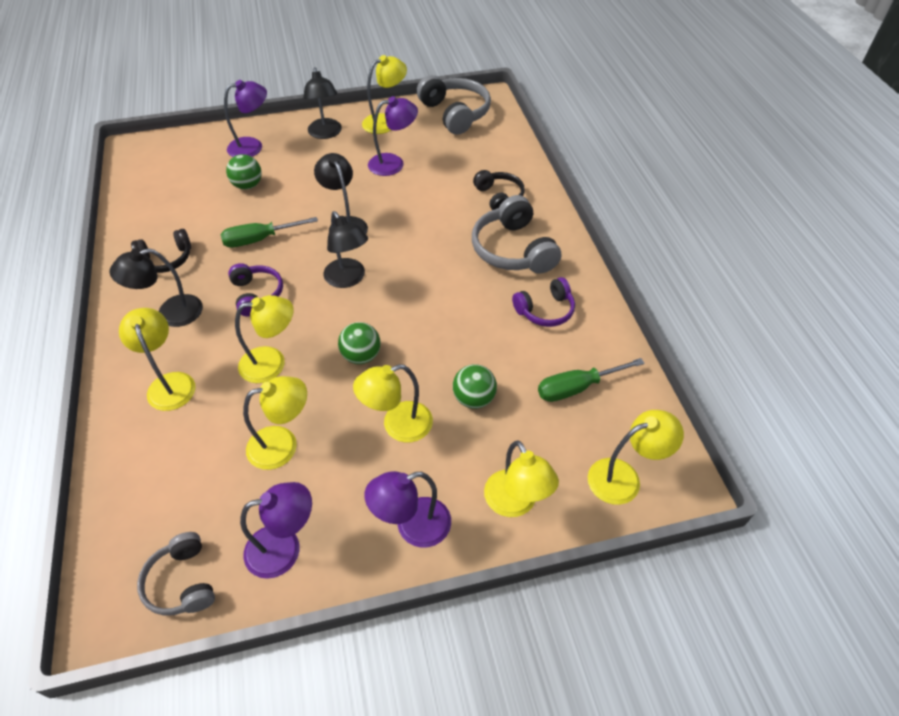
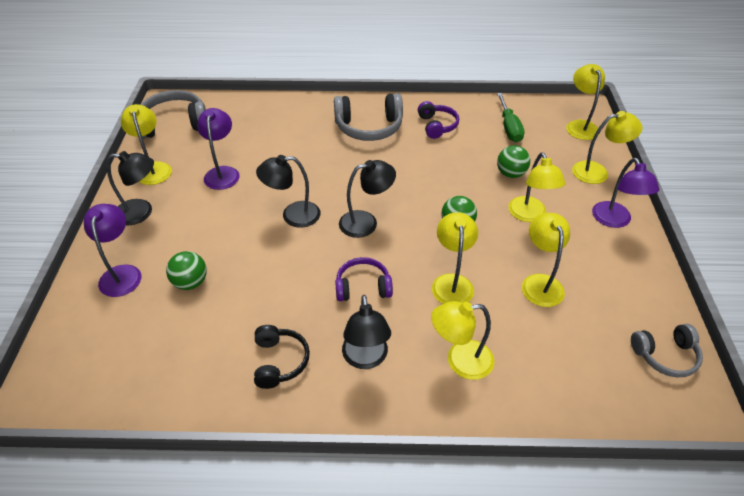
camera: 75 degrees left, 5 degrees down
green screwdriver [221,217,318,248] -> none
purple lamp [240,482,312,579] -> none
black headphones [473,170,525,210] -> none

